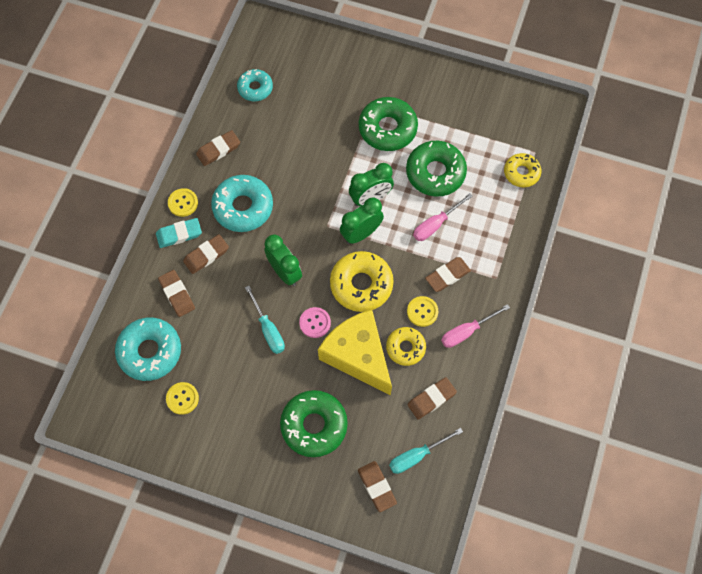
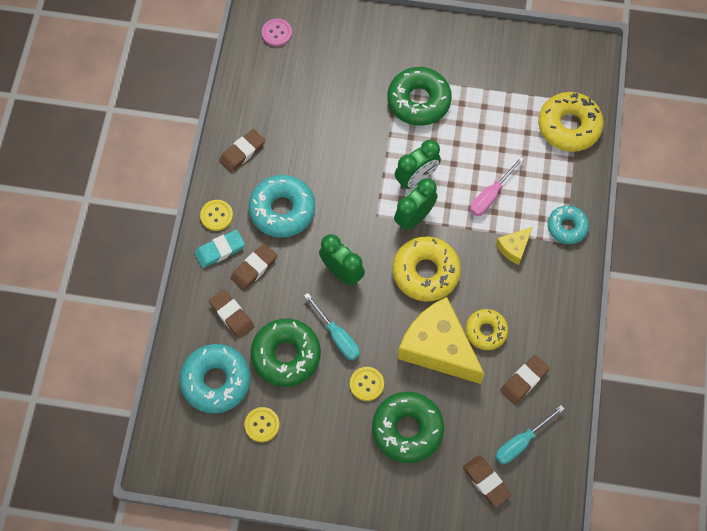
camera: 10 degrees left, 0 degrees up
turquoise donut [237,69,273,101] -> turquoise donut moved to [548,205,589,244]
pink button [299,307,331,338] -> pink button moved to [262,18,292,47]
green donut [406,141,467,197] -> green donut moved to [251,319,321,387]
yellow button [407,296,438,327] -> yellow button moved to [350,367,384,401]
brown eraser [425,257,471,292] -> yellow cheese [496,227,533,265]
pink screwdriver [441,304,510,348] -> none
yellow donut [504,153,541,188] -> yellow donut [538,92,604,152], size x1.63

